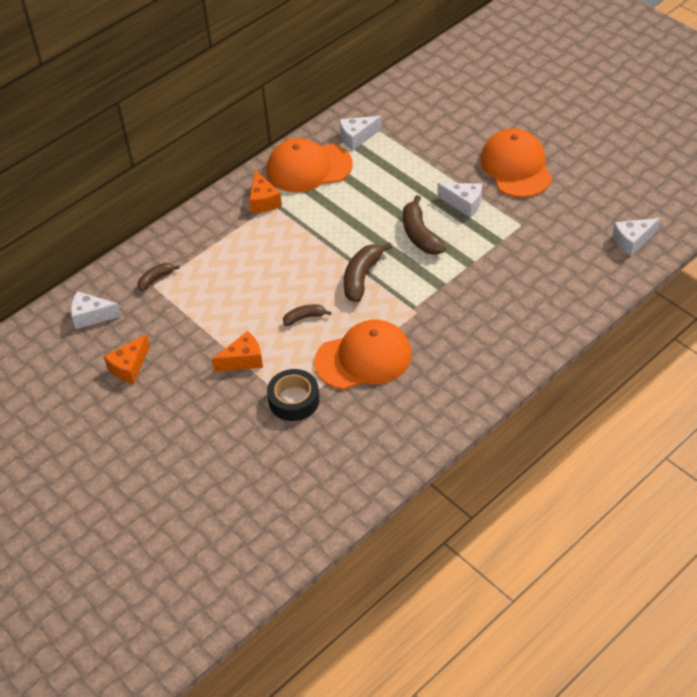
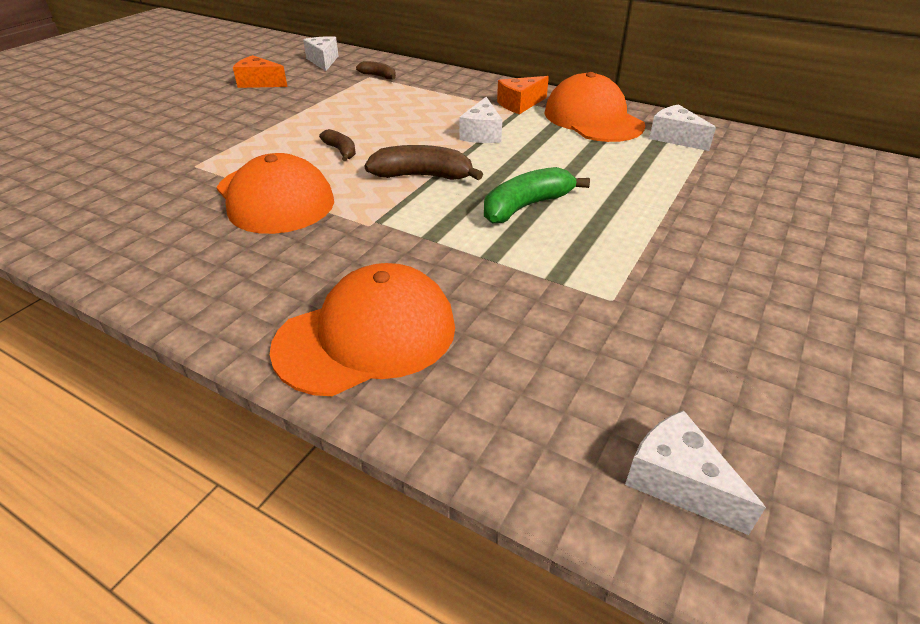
camera: 70 degrees right, 10 degrees down
orange cheese [212,331,263,372] -> none
black tape [267,369,320,421] -> none
brown banana [403,195,446,255] -> green banana [484,167,590,223]
white cheese [437,183,482,218] -> white cheese moved to [459,97,502,143]
orange cap [480,128,552,197] -> orange cap moved to [270,263,455,396]

